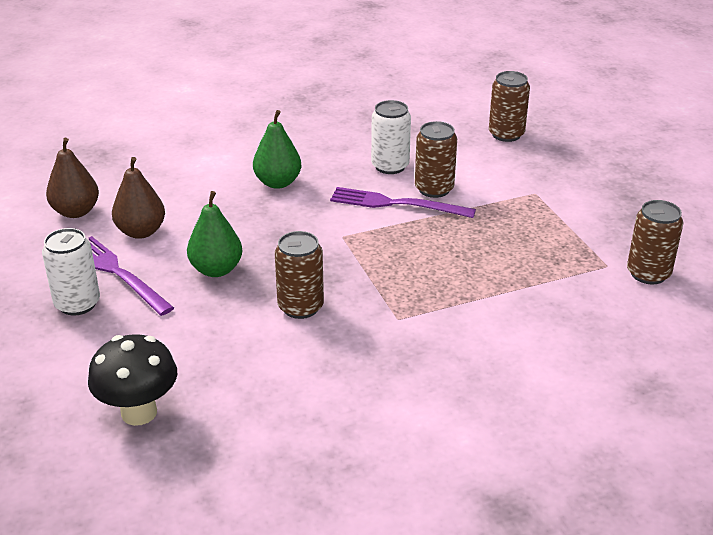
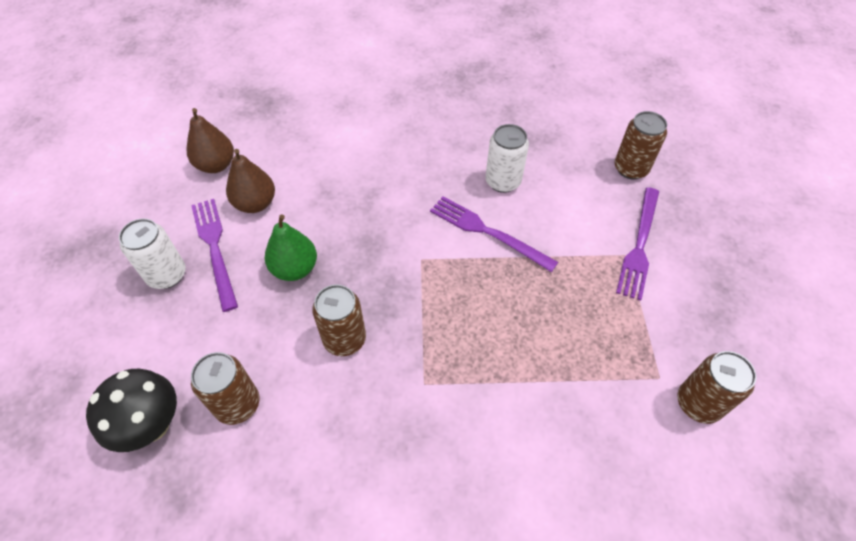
camera: 20 degrees right, 20 degrees up
green pear [253,110,302,189] -> none
brown can [415,121,457,198] -> brown can moved to [191,352,259,425]
none -> purple fork [616,187,659,300]

